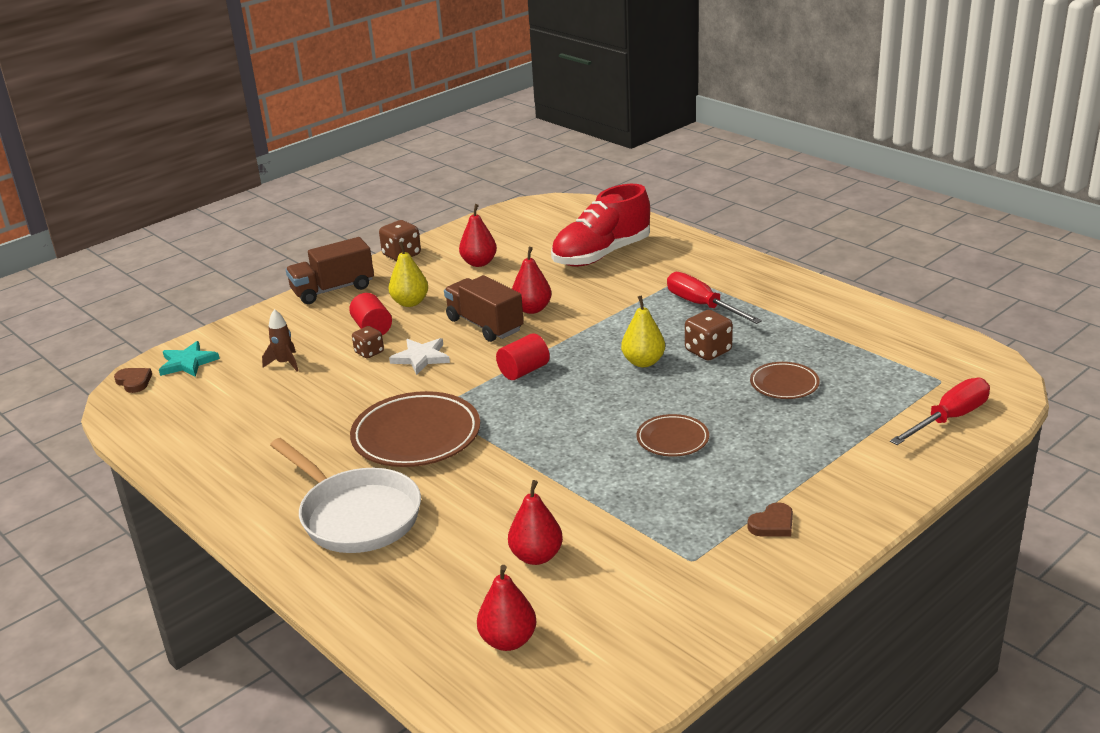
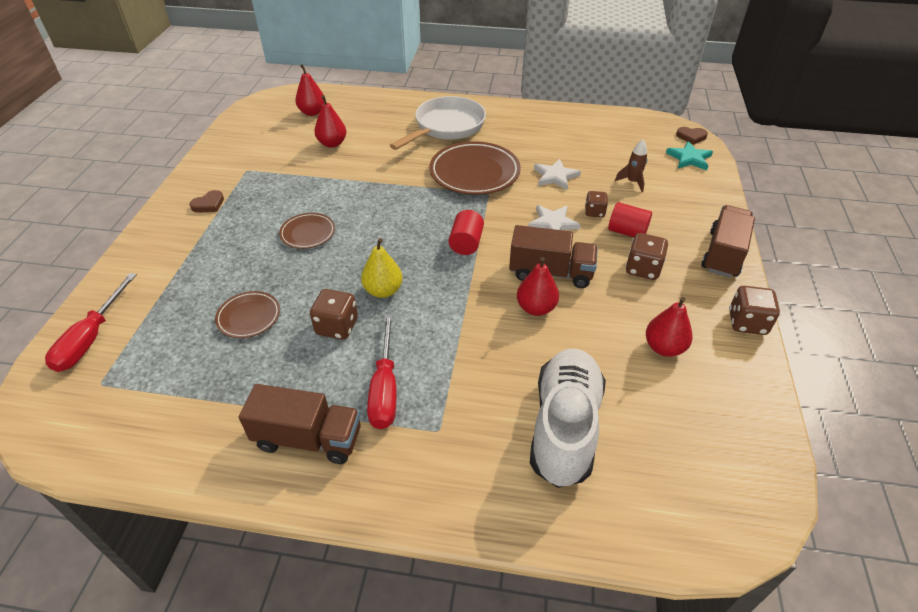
camera: 140 degrees right, 15 degrees up
white pan [270,438,421,553] -> white pan turned 120 degrees clockwise [390,96,486,150]
yellow pear [388,241,428,307] -> brown dice [625,233,668,280]
red shoe [551,184,650,267] -> white shoe [530,349,606,488]
red screwdriver [667,272,762,324] -> red screwdriver turned 75 degrees clockwise [367,314,396,429]
brown heart [747,502,793,537] -> brown heart turned 150 degrees counterclockwise [190,190,224,213]
none -> brown truck [239,384,361,464]
none -> white star [534,159,581,190]

